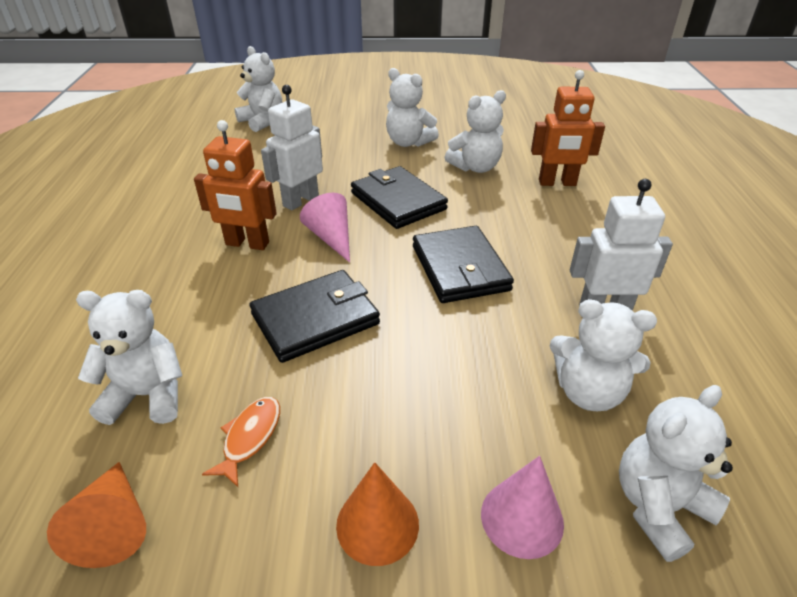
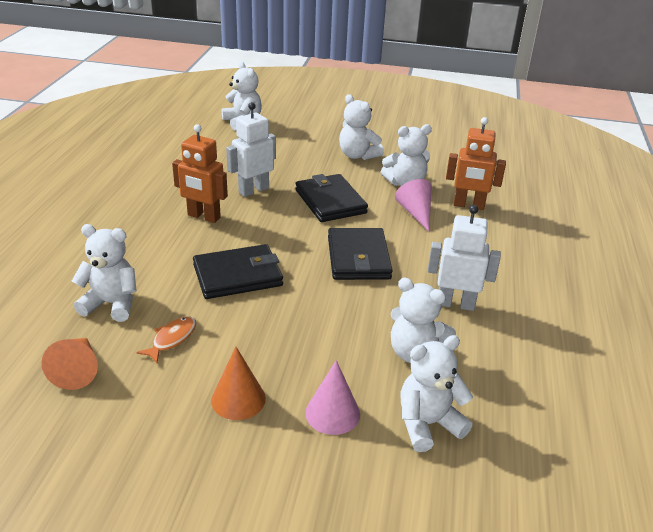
camera: 10 degrees right, 5 degrees down
pink cone [300,193,350,263] -> pink cone moved to [395,179,432,231]

